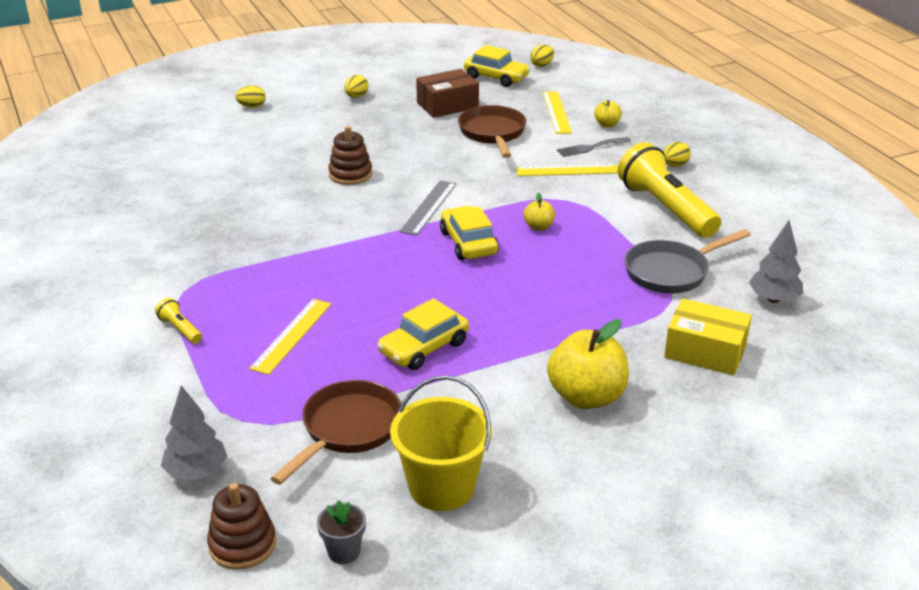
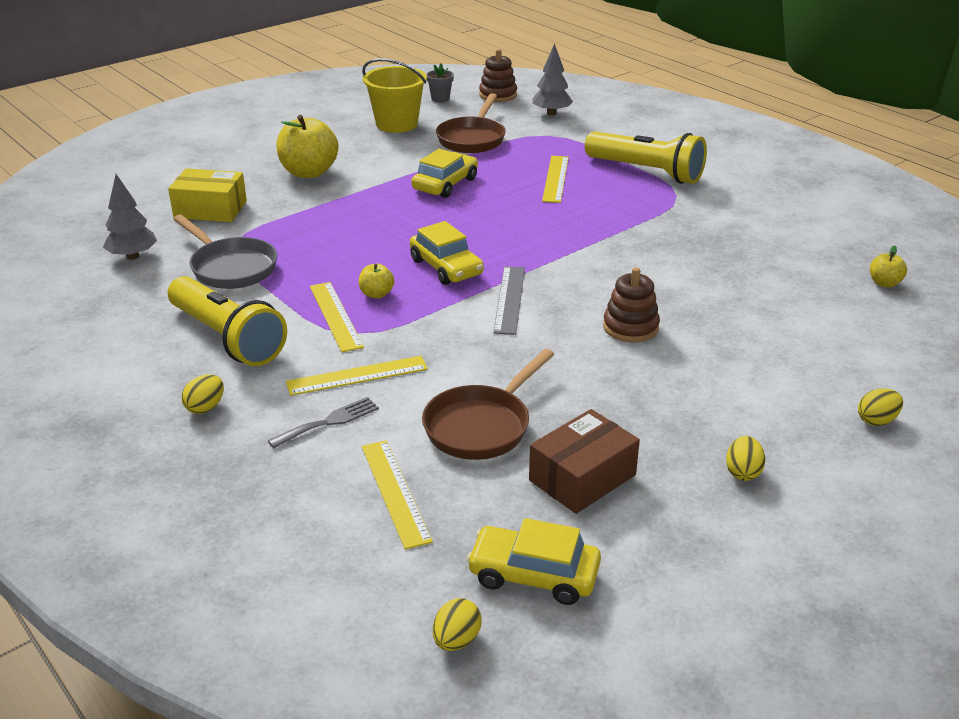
camera: 165 degrees right, 0 degrees up
yellow flashlight [155,298,202,344] -> yellow flashlight [585,131,707,184], size x2.39
brown pan [458,105,526,158] -> brown pan turned 60 degrees clockwise [422,349,554,460]
yellow apple [594,100,622,127] -> yellow apple moved to [870,245,907,288]
grey pan [625,229,751,293] -> grey pan turned 90 degrees clockwise [173,215,277,289]
none -> yellow ruler [310,282,364,352]

